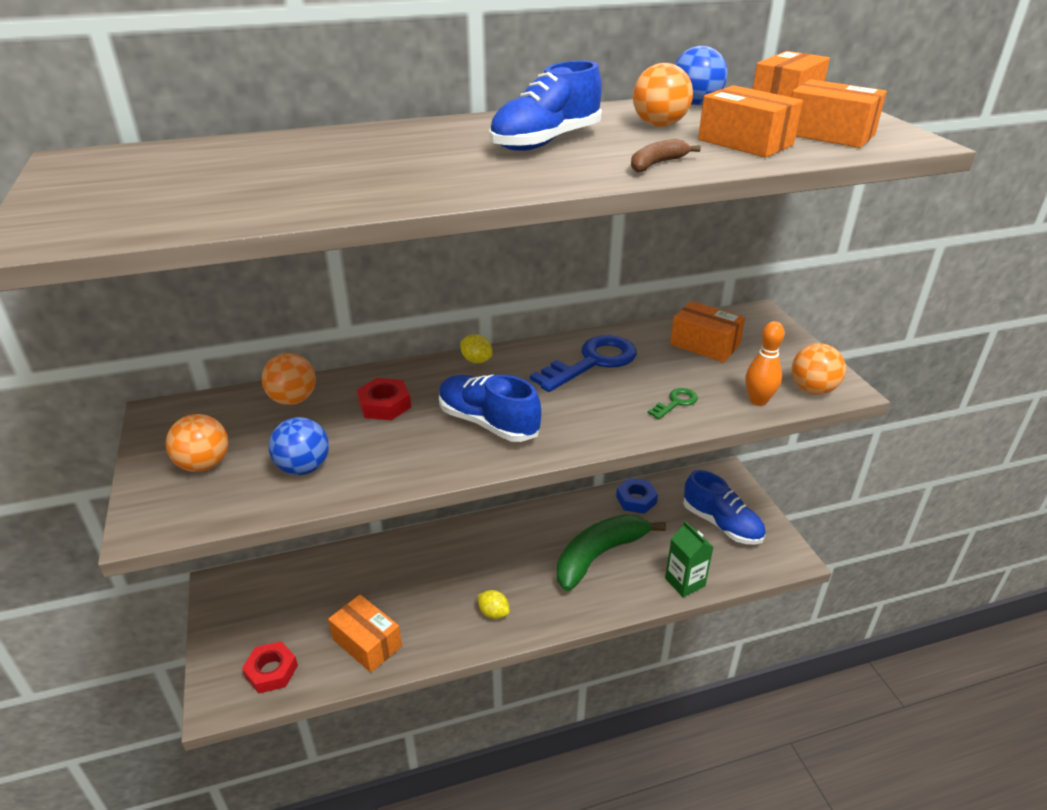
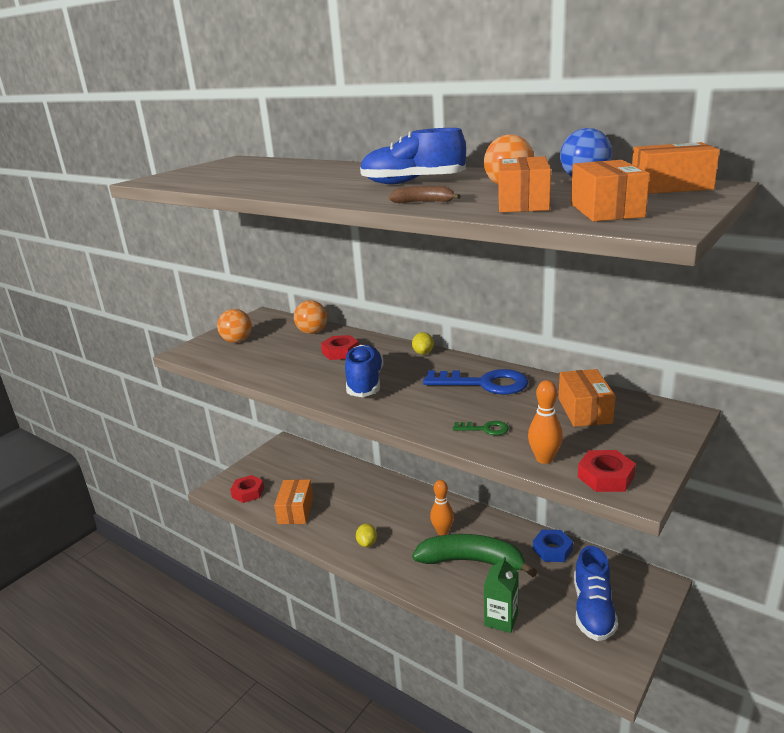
camera: 55 degrees right, 10 degrees down
blue ball [269,417,329,475] -> none
orange ball [792,343,846,394] -> red nut [578,450,636,492]
none -> orange bowling pin [430,480,454,535]

